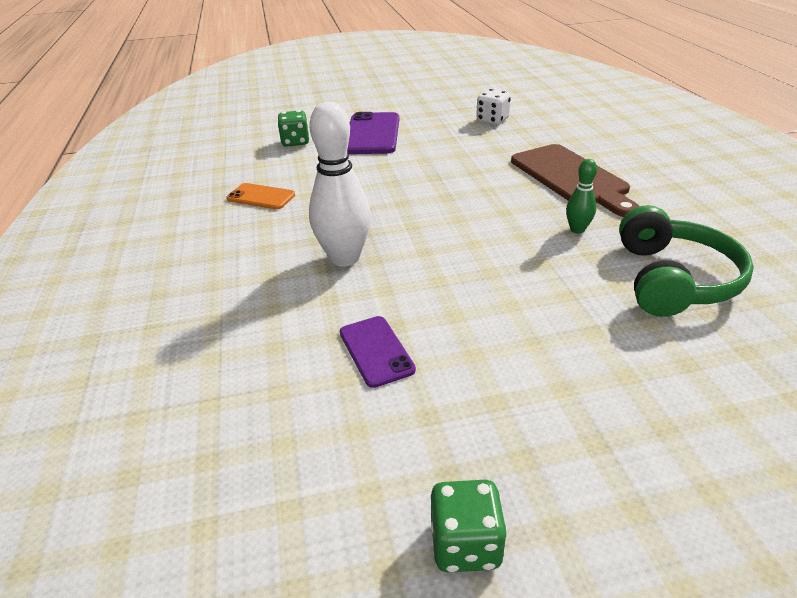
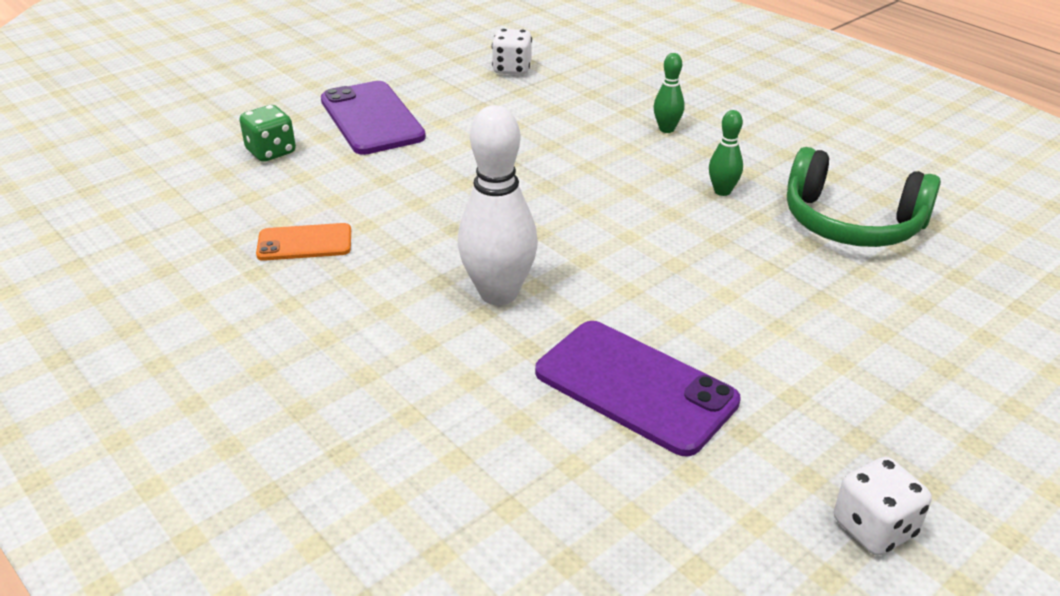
camera: 30 degrees left, 0 degrees up
purple phone [340,316,416,388] -> purple phone [535,321,741,456], size x1.74
green dice [431,480,507,572] -> white dice [834,457,932,556]
brown cutting board [511,144,640,217] -> green bowling pin [654,53,684,133]
green headphones [619,205,754,317] -> green headphones turned 135 degrees clockwise [787,147,941,247]

